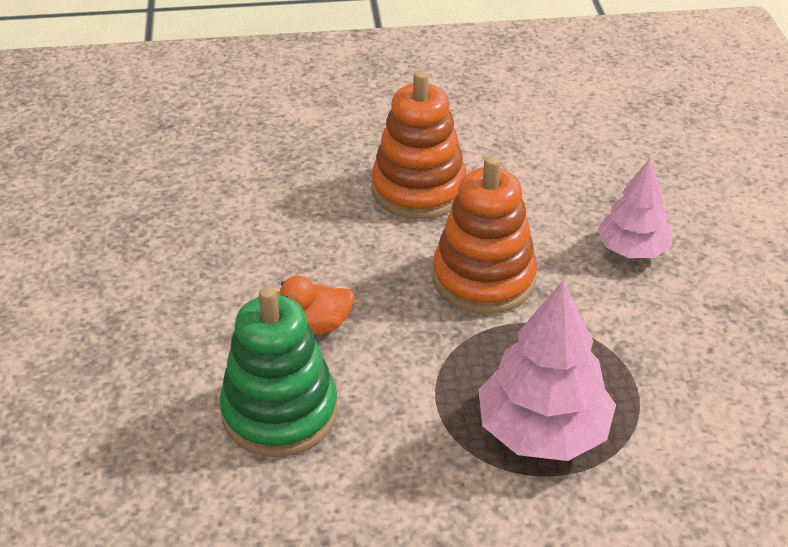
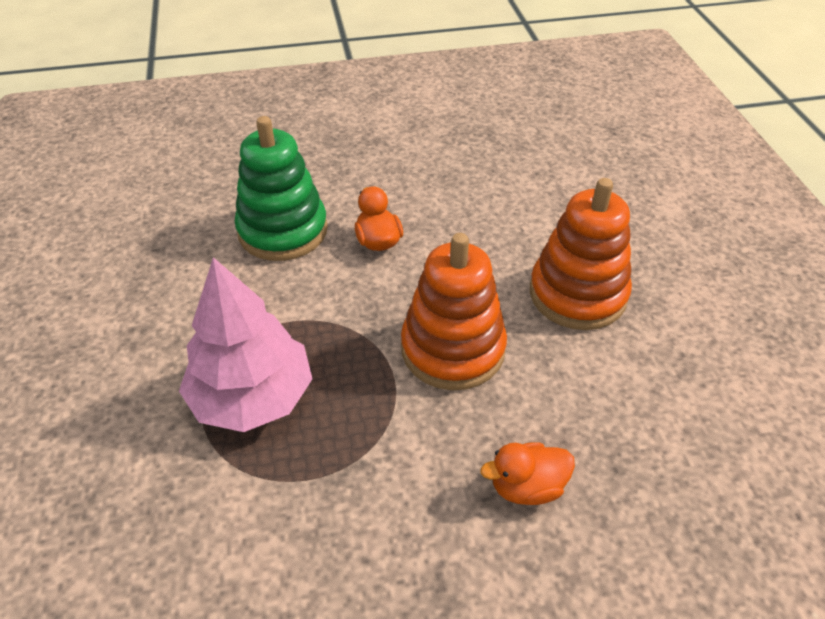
camera: 85 degrees right, 5 degrees up
pink tree [597,159,672,258] -> orange duck [481,442,575,505]

